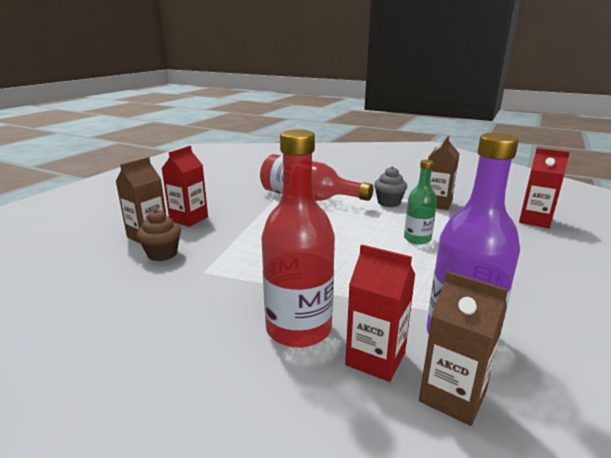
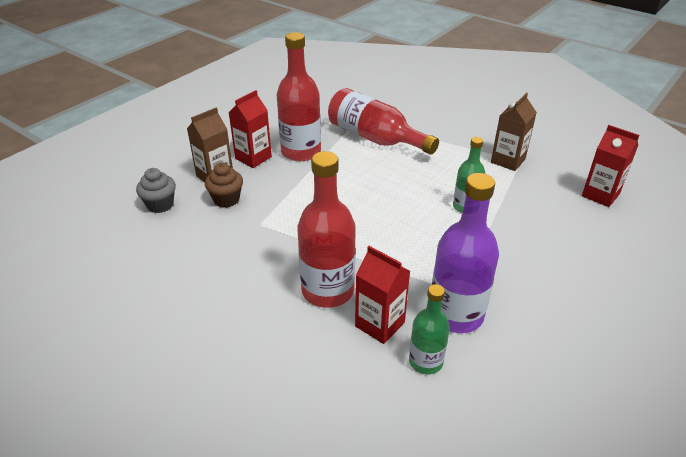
camera: 10 degrees right, 15 degrees up
grey cupcake [374,166,407,207] -> grey cupcake moved to [136,168,176,213]
brown carton [419,271,508,426] -> green bottle [409,284,450,374]
none -> red bottle [277,32,321,161]

